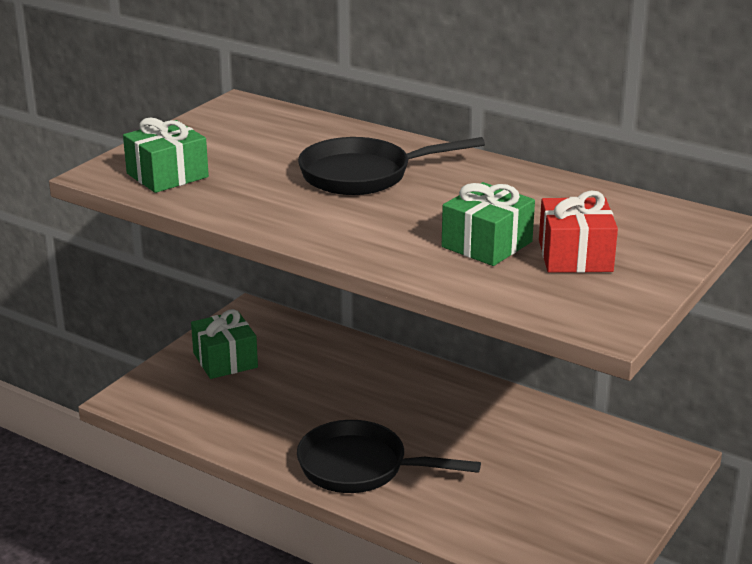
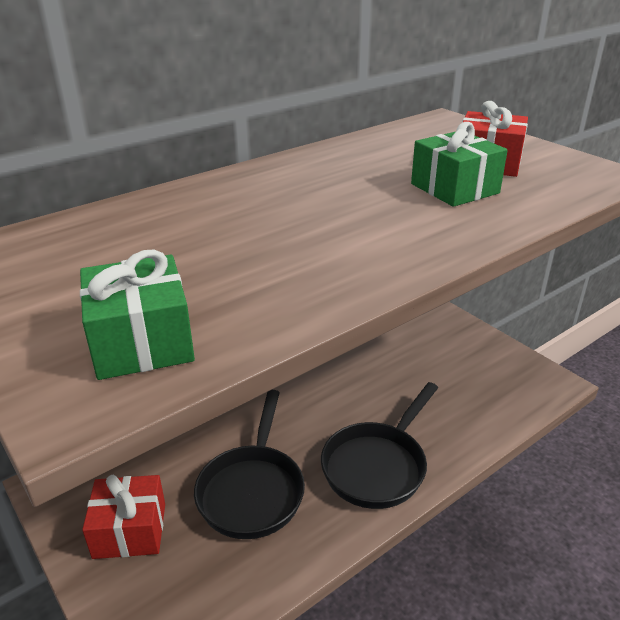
camera: 70 degrees left, 5 degrees up
green gift [191,309,258,379] -> red gift [82,475,165,559]
black pan [298,137,485,195] -> black pan moved to [194,390,305,539]

